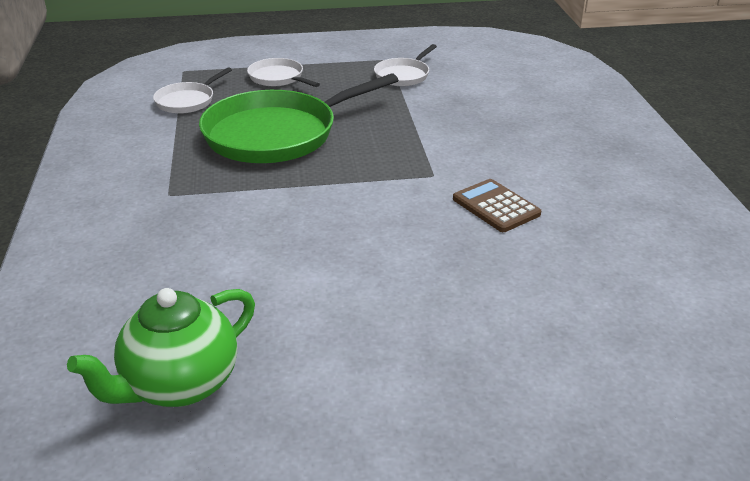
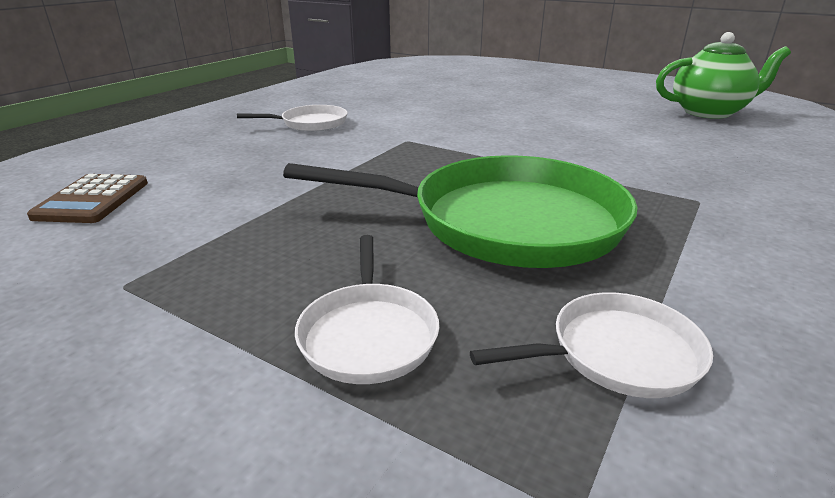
camera: 140 degrees left, 5 degrees down
white pan [374,44,437,86] -> white pan moved to [237,105,348,132]
brown calculator [453,179,541,232] -> brown calculator moved to [27,174,148,223]

